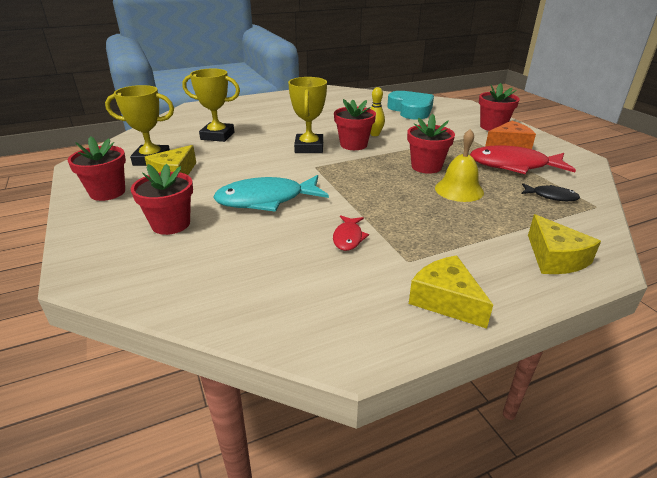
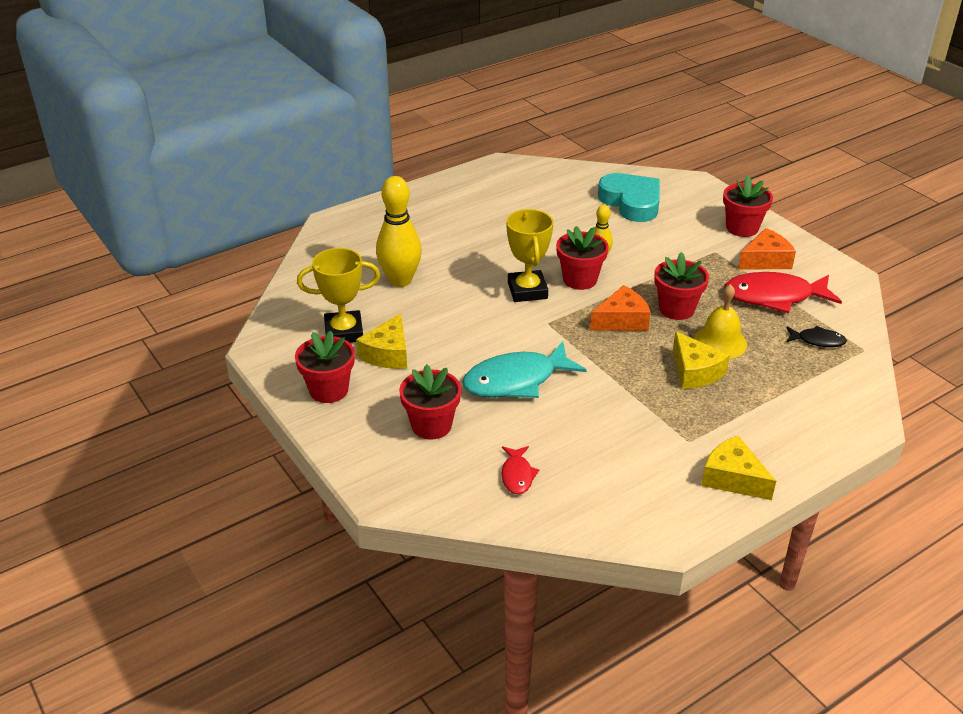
camera: 10 degrees left, 5 degrees up
yellow trophy [182,69,240,142] -> yellow bowling pin [376,176,422,287]
red fish [333,215,369,251] -> red fish moved to [501,446,539,494]
yellow cheese [528,214,601,274] -> yellow cheese moved to [673,331,730,389]
none -> orange cheese [590,285,651,331]

